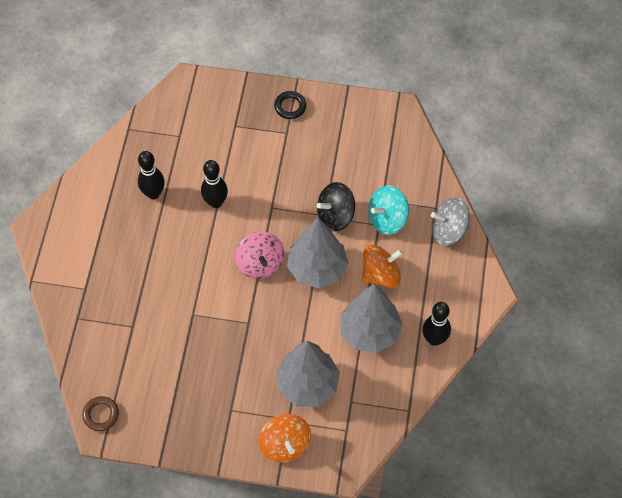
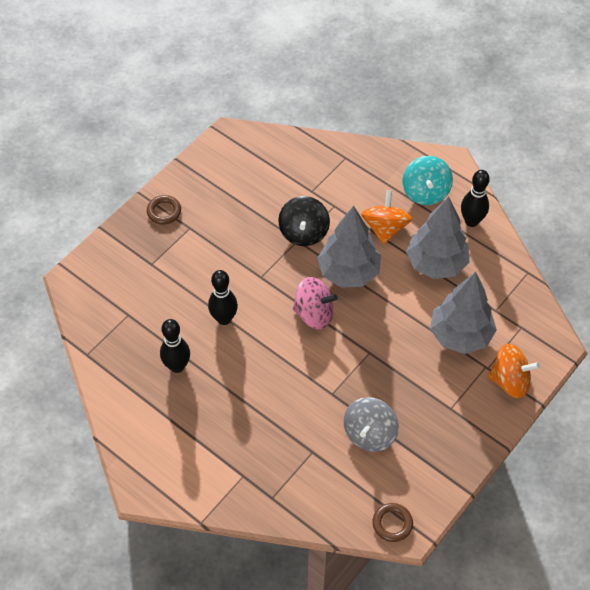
camera: 60 degrees left, 5 degrees down
black ring [274,91,306,119] -> brown ring [147,195,181,225]
turquoise spinning top [368,185,409,235] -> turquoise spinning top moved to [402,156,453,205]
grey spinning top [431,197,470,245] -> grey spinning top moved to [344,397,399,452]

